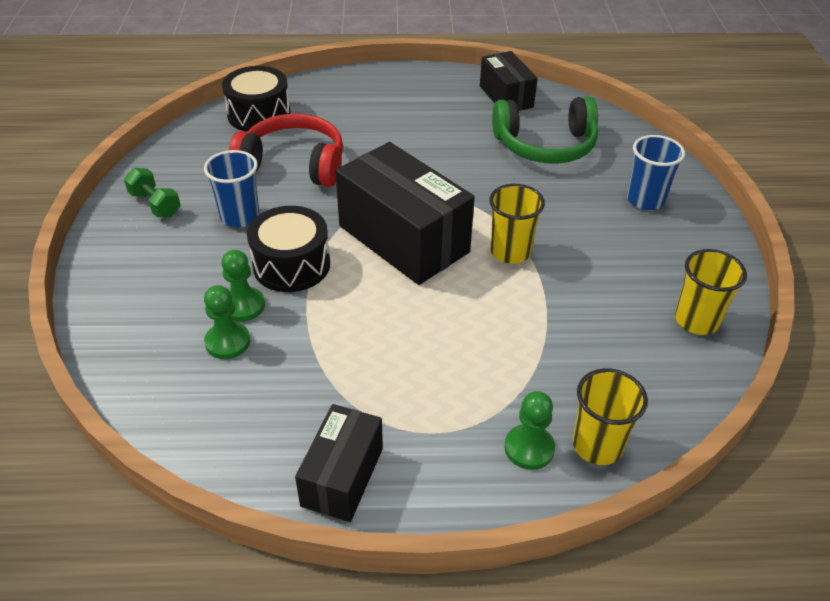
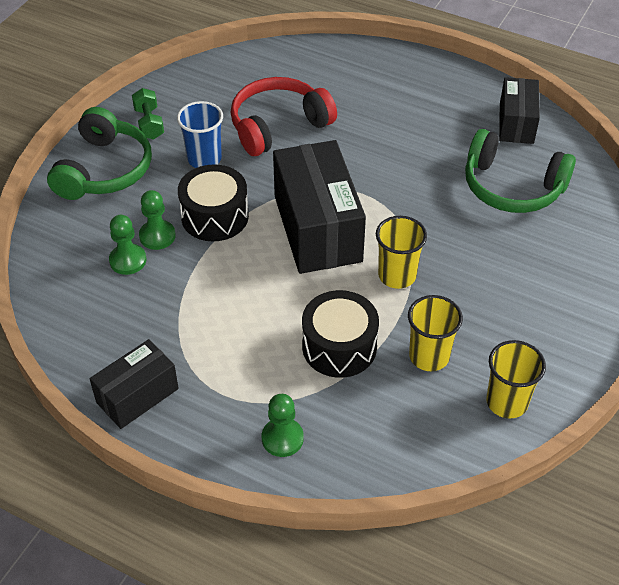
camera: 30 degrees right, 5 degrees up
black drum [222,66,291,132] -> black drum moved to [302,290,379,378]
red headphones [229,114,343,187] -> red headphones turned 75 degrees counterclockwise [230,77,337,156]
yellow cup [573,368,648,465] -> yellow cup moved to [408,295,463,371]
blue cup [627,135,685,210] -> none
none -> green headphones [47,107,152,200]

